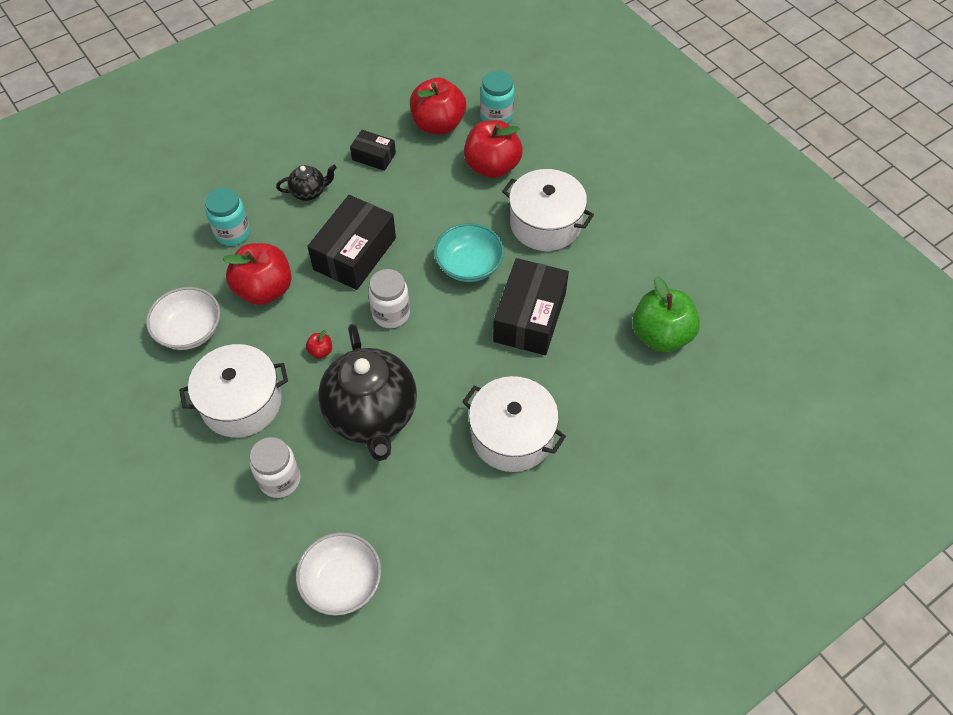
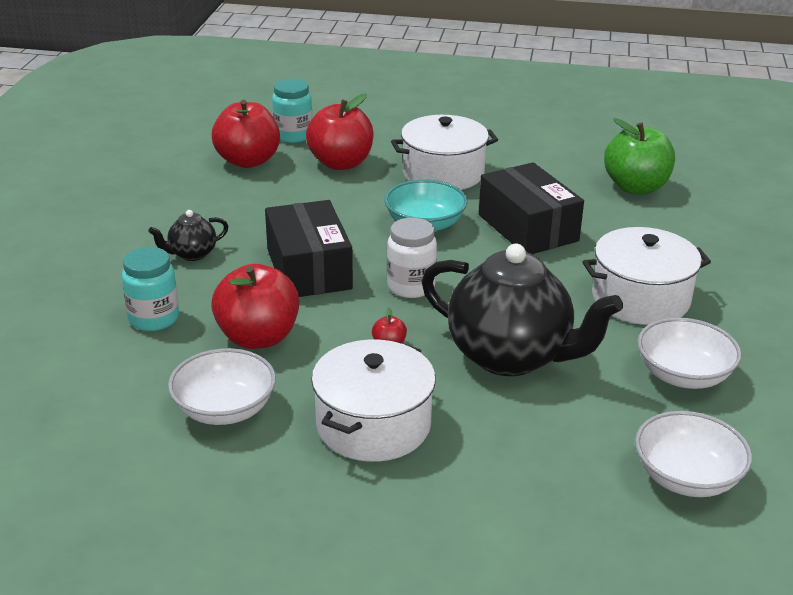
camera: 45 degrees left, 25 degrees down
white jar [250,437,301,498] -> none
black teapot [276,165,337,201] -> black teapot turned 150 degrees counterclockwise [148,210,229,261]
black box [350,130,396,171] -> none
none -> white bowl [638,318,742,389]

